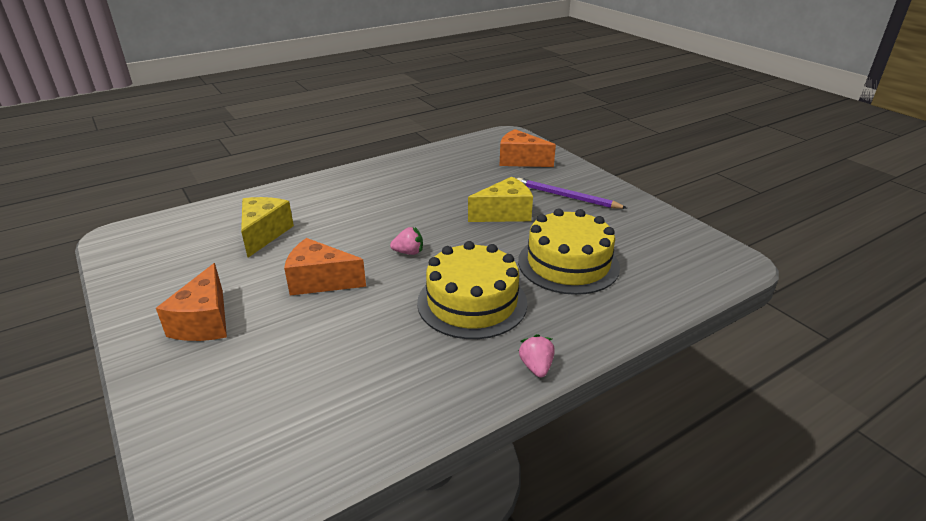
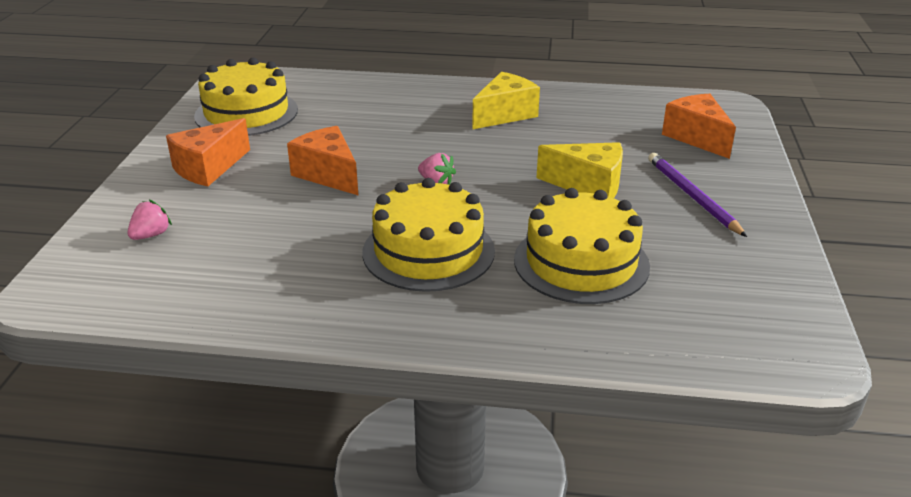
camera: 40 degrees right, 0 degrees up
yellow cheese [241,197,294,258] -> yellow cheese moved to [472,72,540,130]
pink strawberry [519,334,555,378] -> pink strawberry moved to [128,199,172,240]
none -> yellow cake [194,58,298,136]

